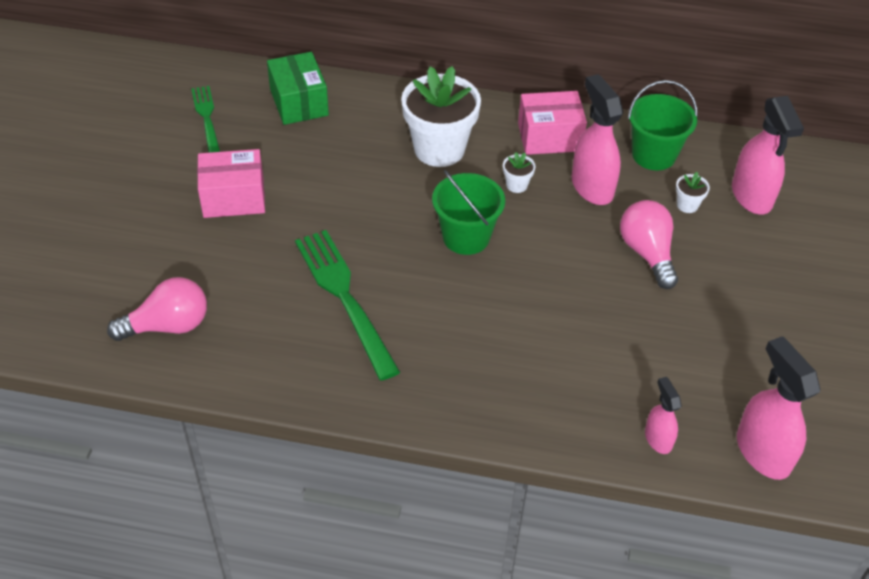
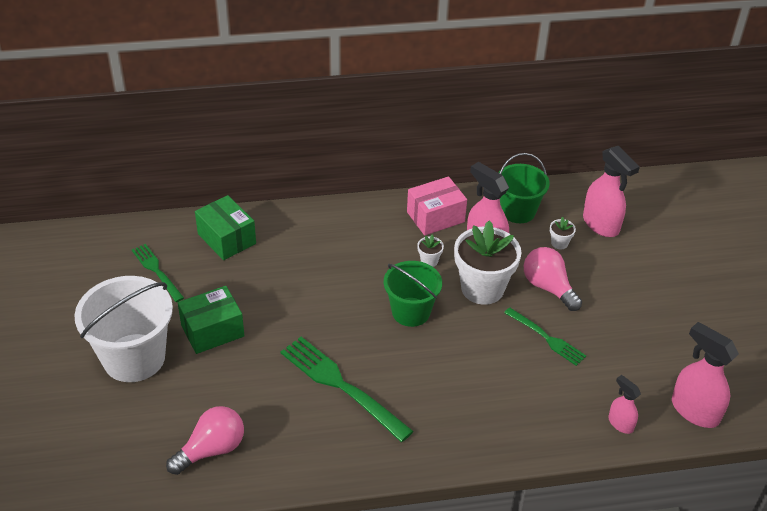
camera: 20 degrees left, 5 degrees down
pink box [197,149,265,218] -> green box [178,286,245,354]
white flower pot [401,66,481,167] -> white flower pot moved to [454,221,522,305]
none -> white bucket [75,276,173,382]
none -> green fork [504,308,586,366]

